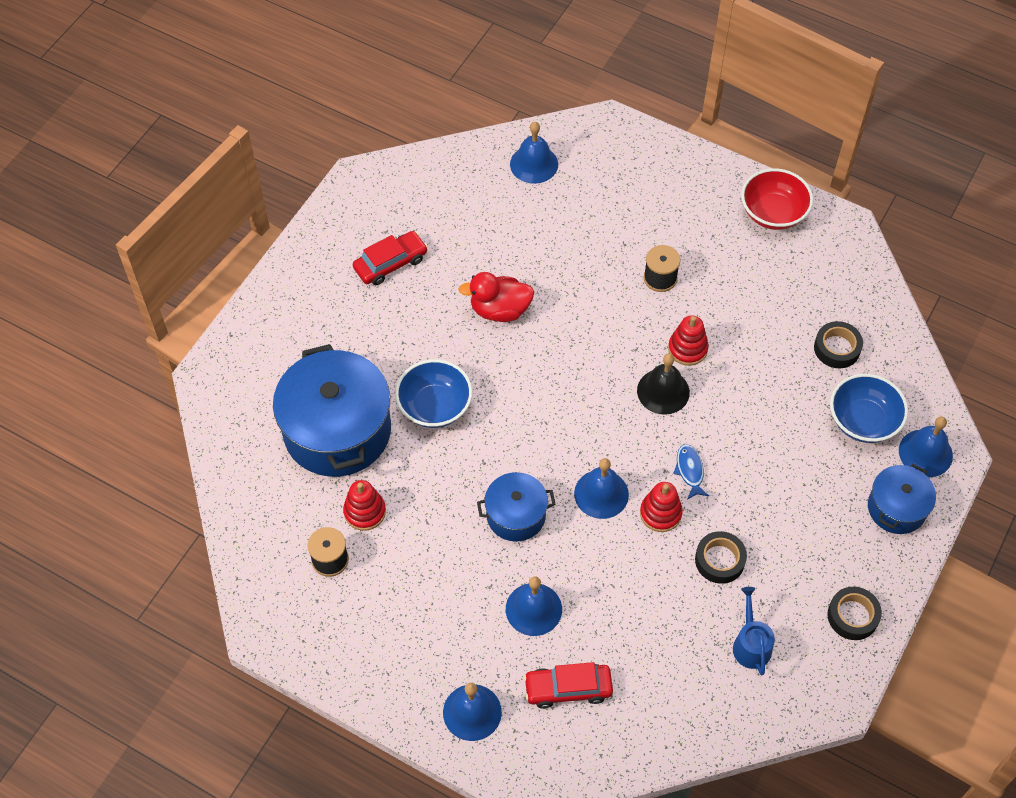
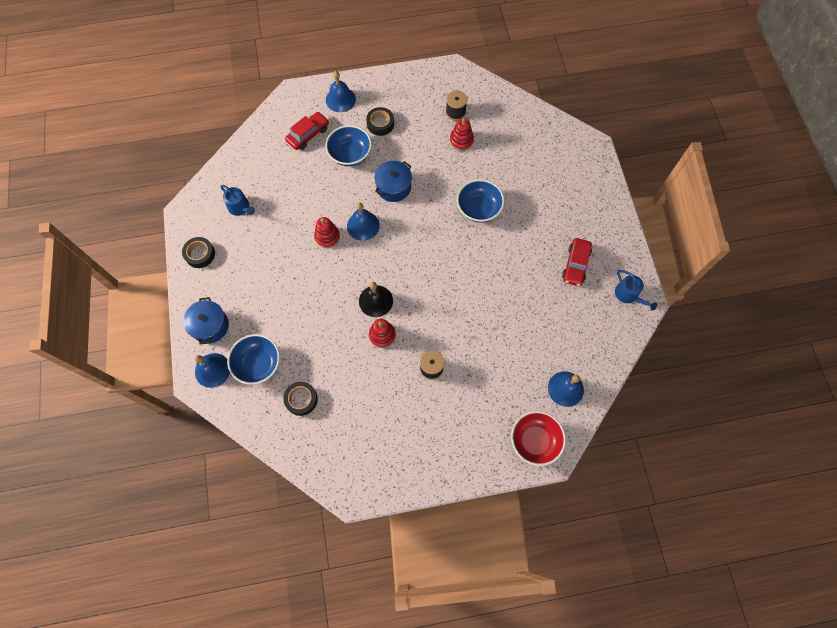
camera: 140 degrees right, 10 degrees up
blue pot [273,344,391,477] -> none
red duck [458,272,534,322] -> none
blue bell [506,576,562,636] -> blue bowl [325,125,372,166]
blue fish [673,444,709,500] -> none
black tape [695,531,747,584] -> black tape moved to [366,107,394,136]
red bowl [741,168,813,230] -> red bowl moved to [511,411,566,466]
none -> blue watering can [615,270,657,311]

